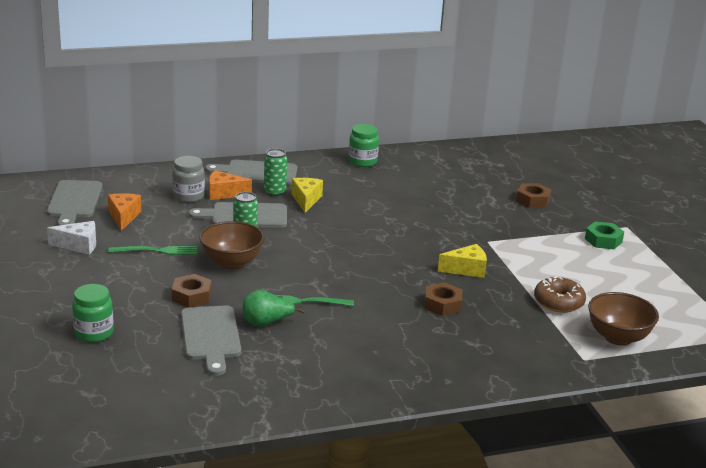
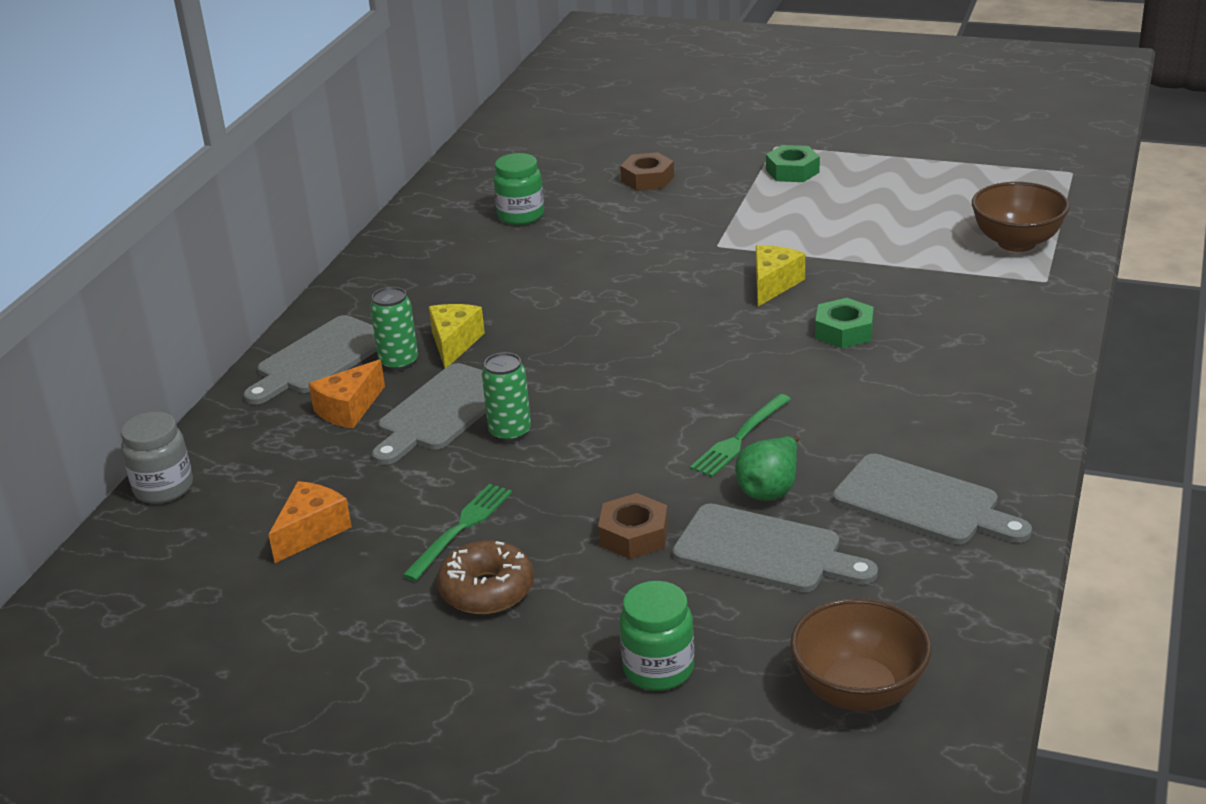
camera: 50 degrees left, 5 degrees up
grey cutting board [47,180,103,226] -> grey cutting board moved to [833,454,1032,544]
white cheese [47,221,96,255] -> none
orange cheese [108,193,142,231] -> orange cheese turned 90 degrees clockwise [268,481,352,563]
grey jar [172,156,205,203] -> grey jar moved to [121,412,193,504]
brown bowl [199,221,265,270] -> brown bowl moved to [790,598,931,711]
yellow cheese [291,178,323,213] -> yellow cheese turned 60 degrees clockwise [429,304,485,368]
green jar [349,124,379,167] -> green jar moved to [493,153,544,225]
brown nut [424,282,462,316] -> green nut [815,298,874,348]
brown donut [534,276,586,313] -> brown donut moved to [437,540,534,614]

